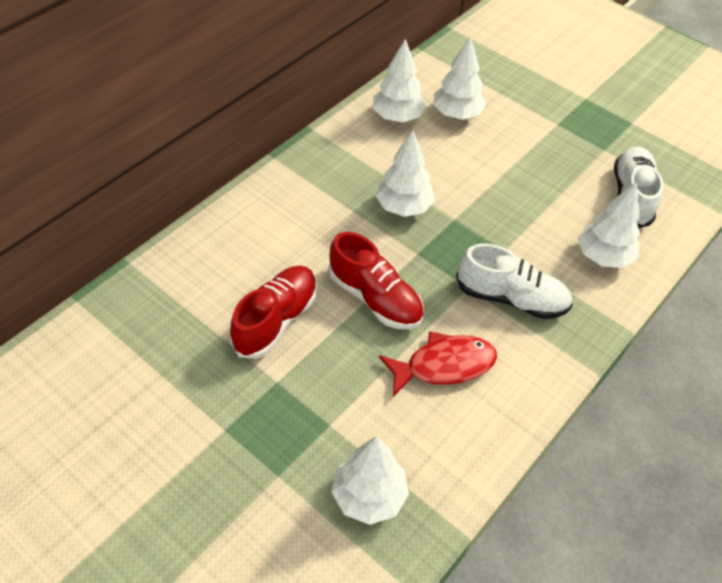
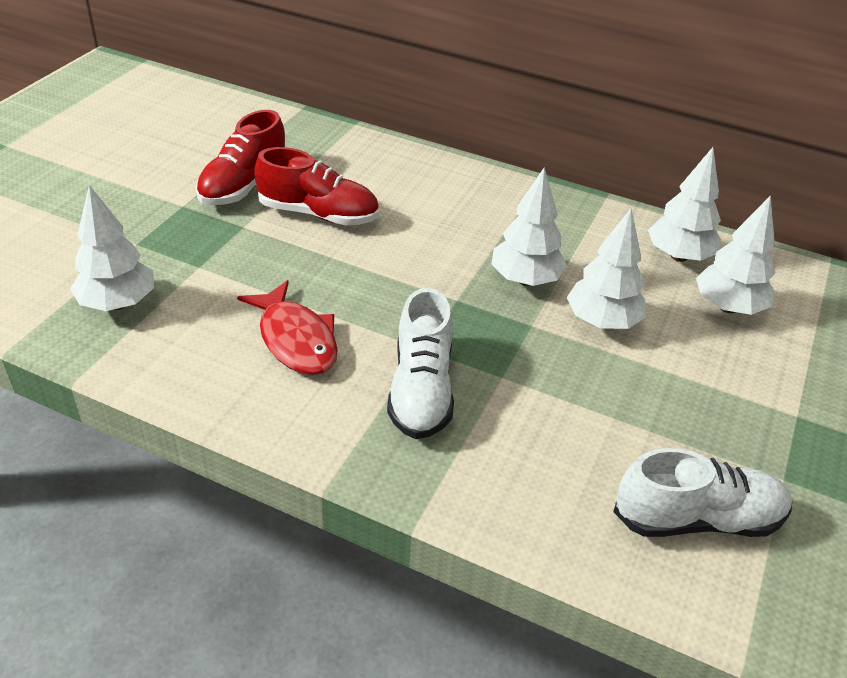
camera: 75 degrees right, 10 degrees down
red shoe [329,232,423,329] -> red shoe moved to [196,110,285,205]
white tree [578,182,640,268] -> white tree moved to [567,208,646,329]

